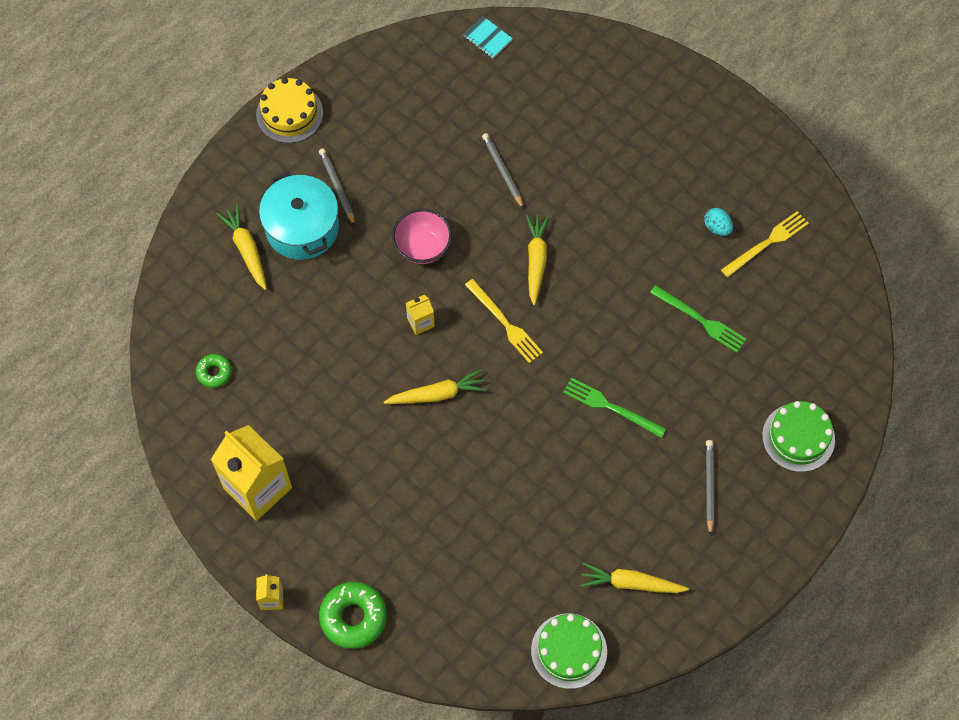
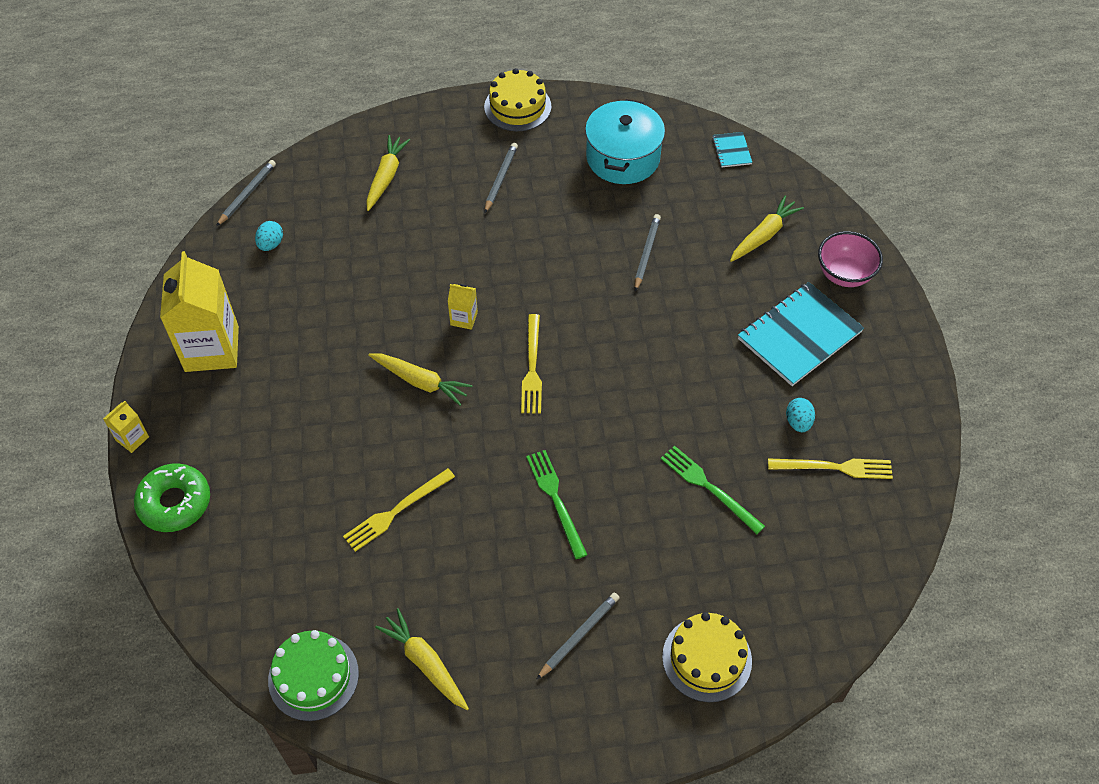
camera: 40 degrees right, 10 degrees down
green donut [196,354,232,388] -> turquoise egg [255,221,283,251]
turquoise pot [259,171,339,260] -> turquoise pot moved to [585,99,665,184]
pink bowl [392,209,452,264] -> pink bowl moved to [818,231,883,287]
yellow carrot [526,215,549,306] -> yellow carrot moved to [730,196,804,262]
green fork [650,285,747,353] -> green fork turned 150 degrees clockwise [661,445,765,534]
green cake [762,401,835,472] -> yellow cake [662,612,752,702]
none -> grey pencil [216,160,276,226]
none -> yellow fork [343,468,455,552]
none -> turquoise notebook [738,282,864,386]

